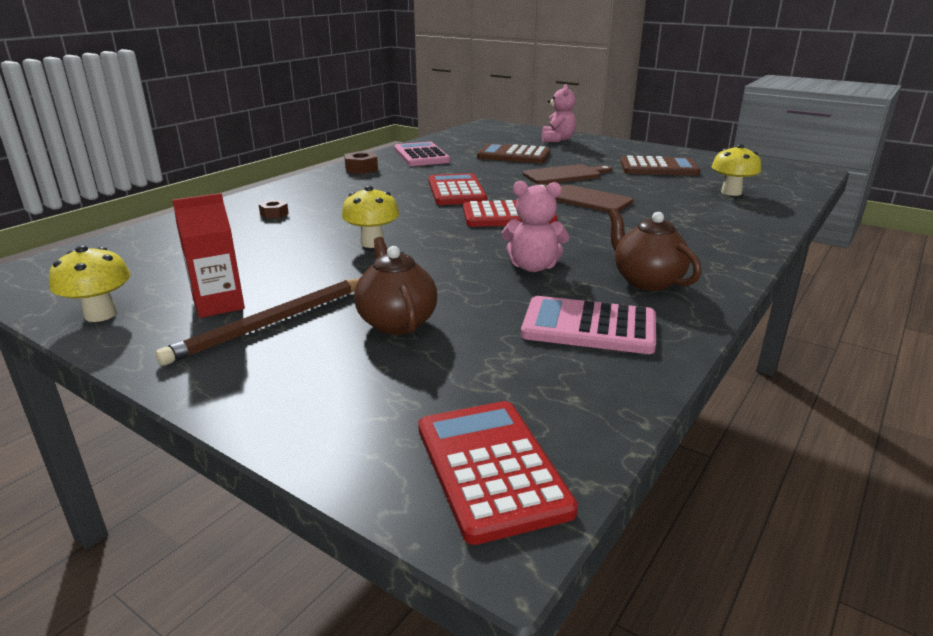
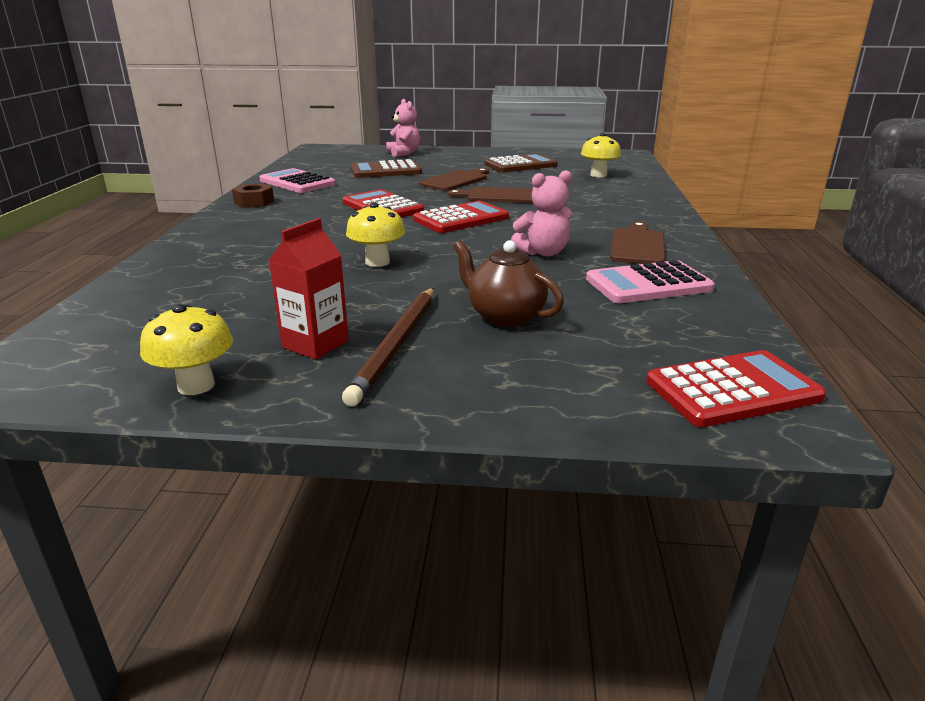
camera: 30 degrees left, 0 degrees up
brown nut [259,200,289,219] -> none
red calculator [418,401,578,545] -> red calculator turned 120 degrees clockwise [646,350,826,427]
brown teapot [608,208,701,291] -> brown cutting board [610,222,665,264]

